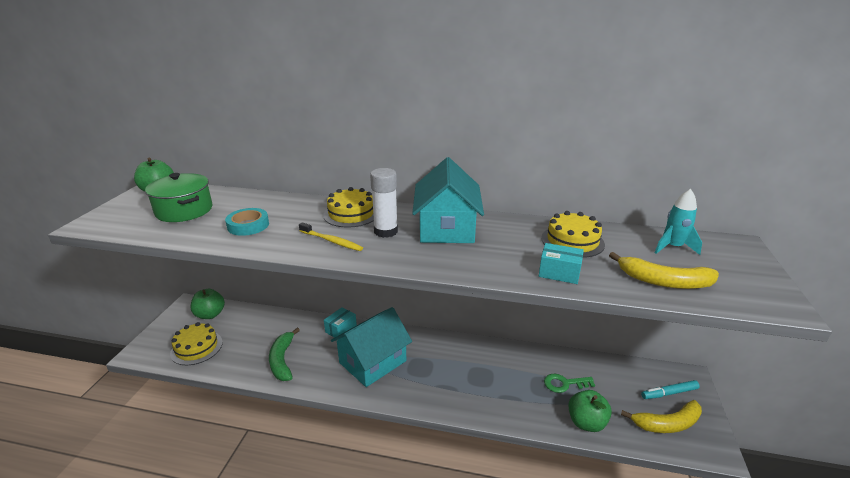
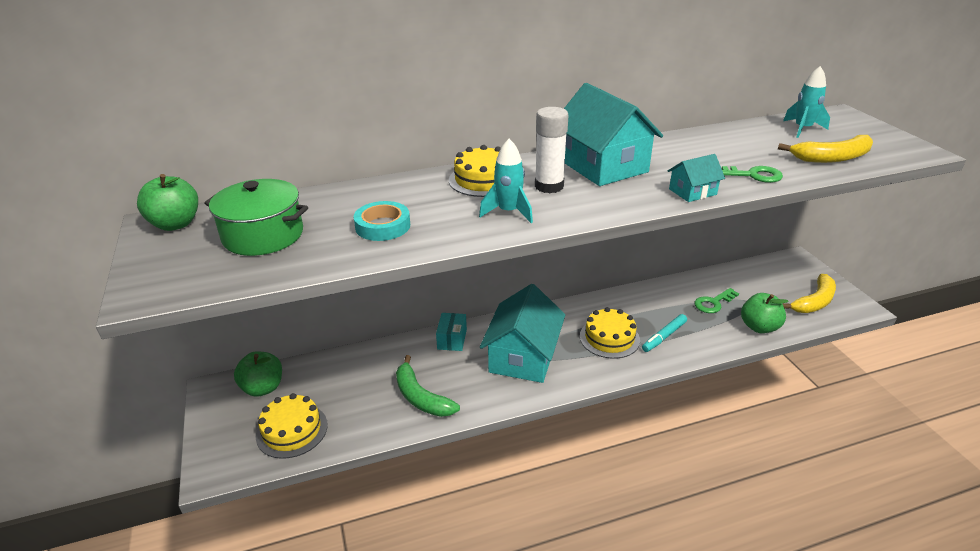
camera: 30 degrees left, 5 degrees up
yellow toothbrush [299,222,363,251] -> turquoise rocket [479,139,533,223]
turquoise box [539,243,584,284] -> green key [722,166,783,183]
yellow cake [541,211,605,258] -> yellow cake moved to [580,307,640,359]
turquoise marker [641,380,700,399] -> turquoise marker moved to [642,314,687,352]
none -> turquoise house [668,154,725,202]

